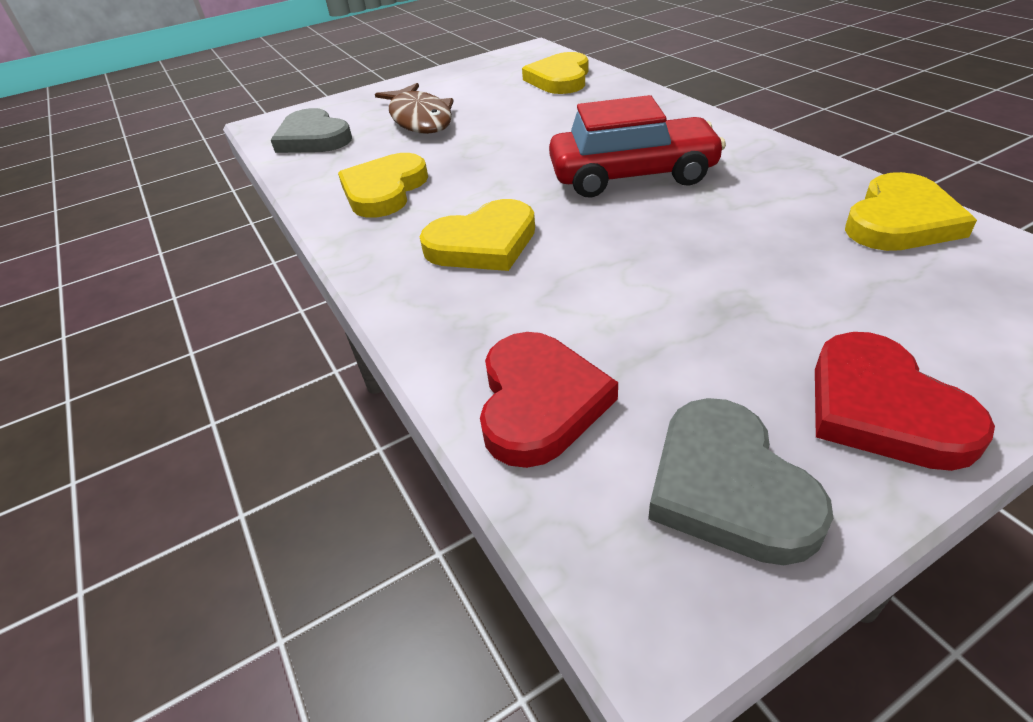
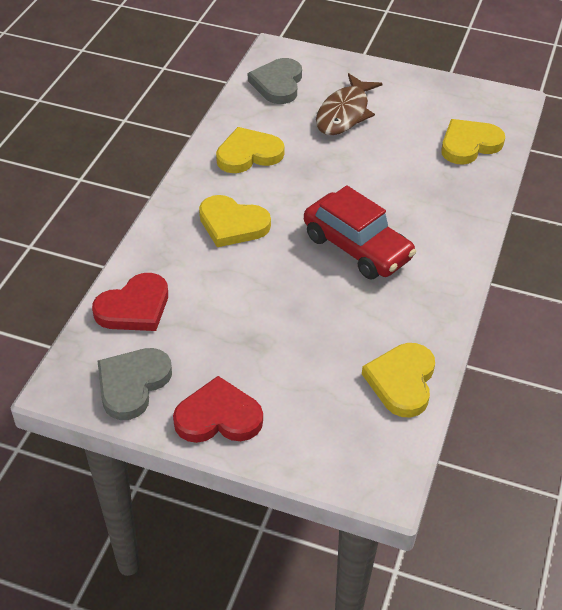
camera: 45 degrees right, 5 degrees up
red heart [815,332,995,471] -> red heart turned 60 degrees clockwise [173,376,263,443]
yellow heart [845,172,977,251] -> yellow heart turned 105 degrees clockwise [362,343,435,418]

